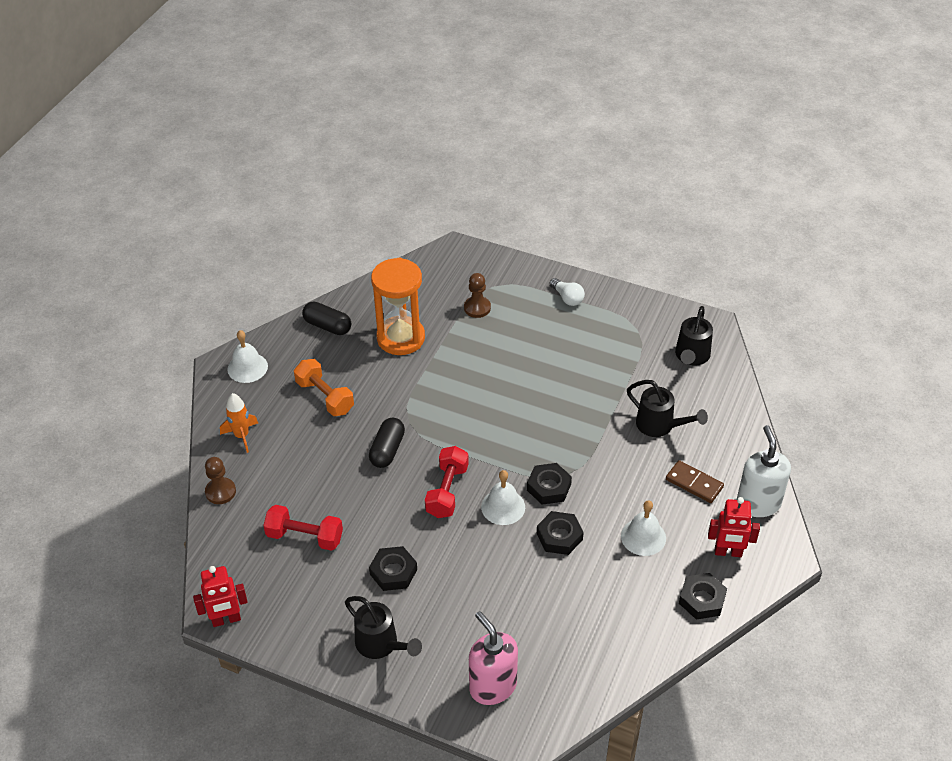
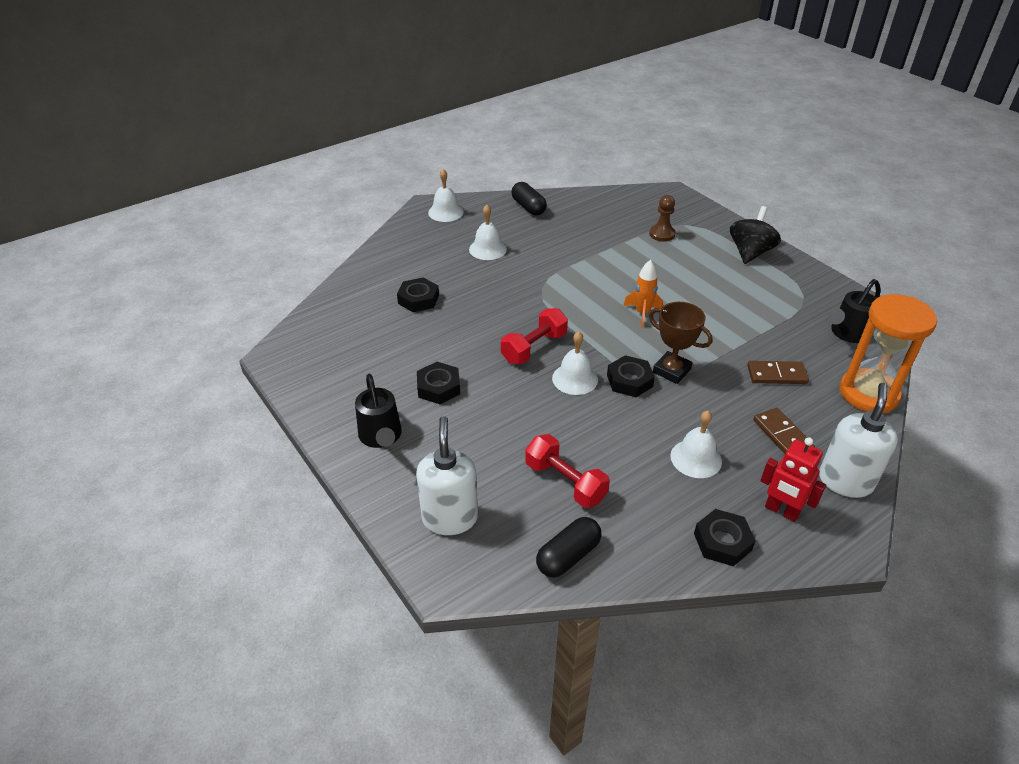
camera: 30 degrees right, 5 degrees down
red robot [193,566,248,627] -> none
brown pawn [205,457,236,504] -> none
orange rocket [220,393,258,453] -> orange rocket moved to [623,260,663,328]
red dumbbell [263,505,343,551] -> red dumbbell moved to [525,434,610,508]
orange dumbbell [294,359,354,416] -> white bell [469,205,507,260]
black capsule [369,418,405,468] -> black capsule moved to [536,517,601,577]
orange hourglass [371,258,425,355] -> orange hourglass moved to [839,294,937,413]
pink soap dispenser [469,611,518,705] -> white soap dispenser [416,416,478,535]
black nut [537,511,584,555] -> black nut moved to [397,278,439,312]
white light bulb [550,278,585,306] -> black spinning top [730,206,781,264]
black watering can [627,380,708,437] -> brown domino [747,361,809,384]
none -> brown trophy [649,302,713,384]

